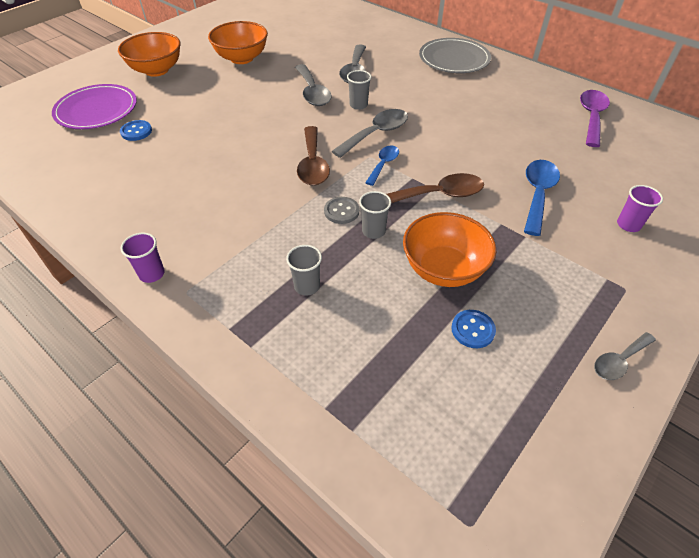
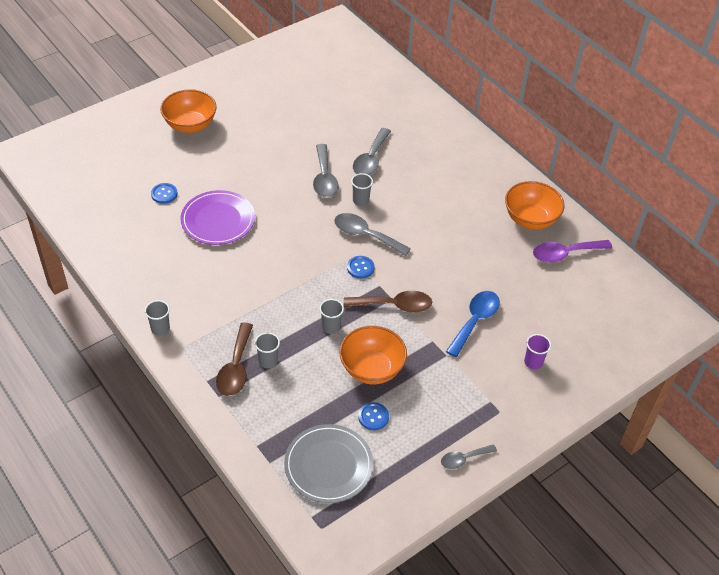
camera: 10 degrees right, 0 degrees up
purple plate [52,84,137,129] -> purple plate moved to [180,190,255,245]
purple cup [121,233,165,283] -> grey cup [145,300,170,336]
orange bowl [208,21,268,64] -> orange bowl moved to [505,181,565,230]
brown spoon [297,126,330,186] -> brown spoon moved to [216,323,253,396]
grey button [324,197,359,224] -> none
grey spoon [332,109,408,158] -> grey spoon turned 120 degrees counterclockwise [334,213,411,256]
blue spoon [365,145,399,186] -> blue button [347,256,374,279]
grey plate [419,38,491,73] -> grey plate moved to [284,424,373,503]
purple spoon [580,90,610,147] -> purple spoon turned 135 degrees counterclockwise [533,240,612,263]

